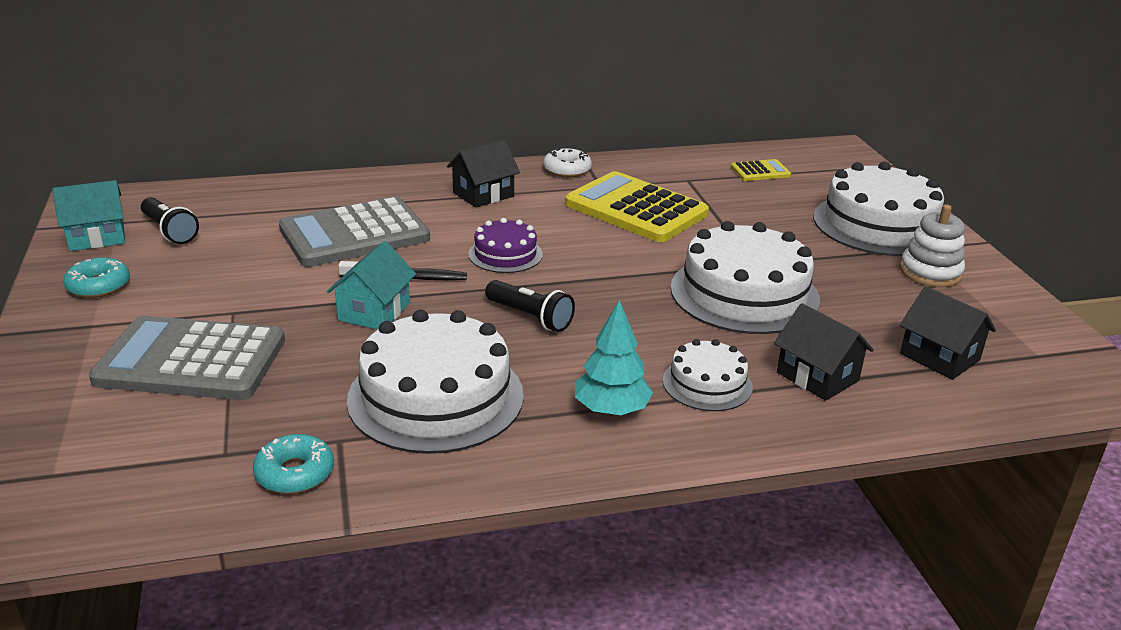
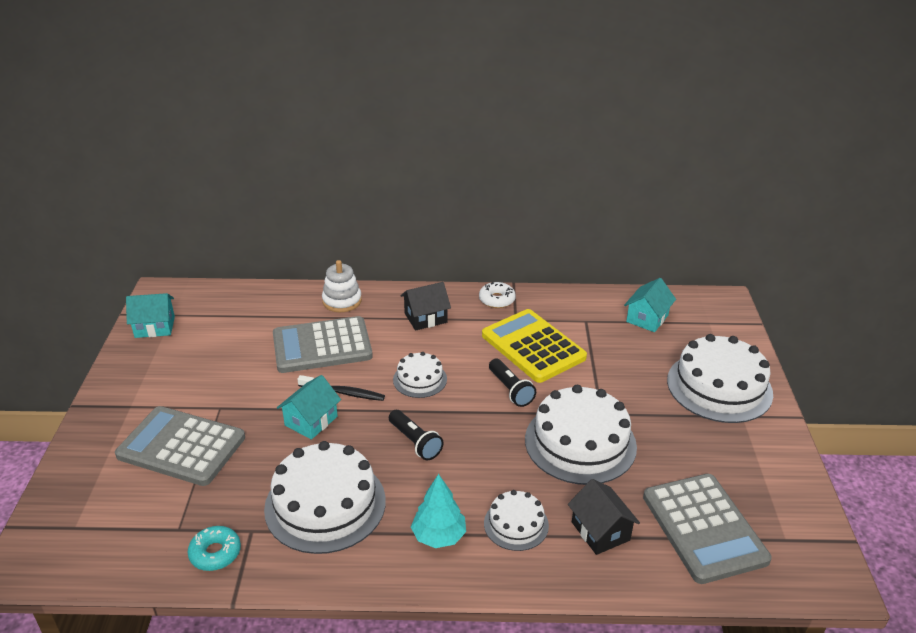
camera: 15 degrees right, 5 degrees up
turquoise donut [63,257,130,298] -> none
black flashlight [141,197,199,244] -> black flashlight moved to [489,359,536,407]
purple cake [468,218,543,273] -> white cake [393,352,447,398]
yellow calculator [731,159,791,181] -> turquoise house [624,278,676,332]
white stacking toy [900,204,965,287] -> white stacking toy moved to [322,260,362,312]
black house [900,286,996,380] -> grey calculator [643,474,772,584]

